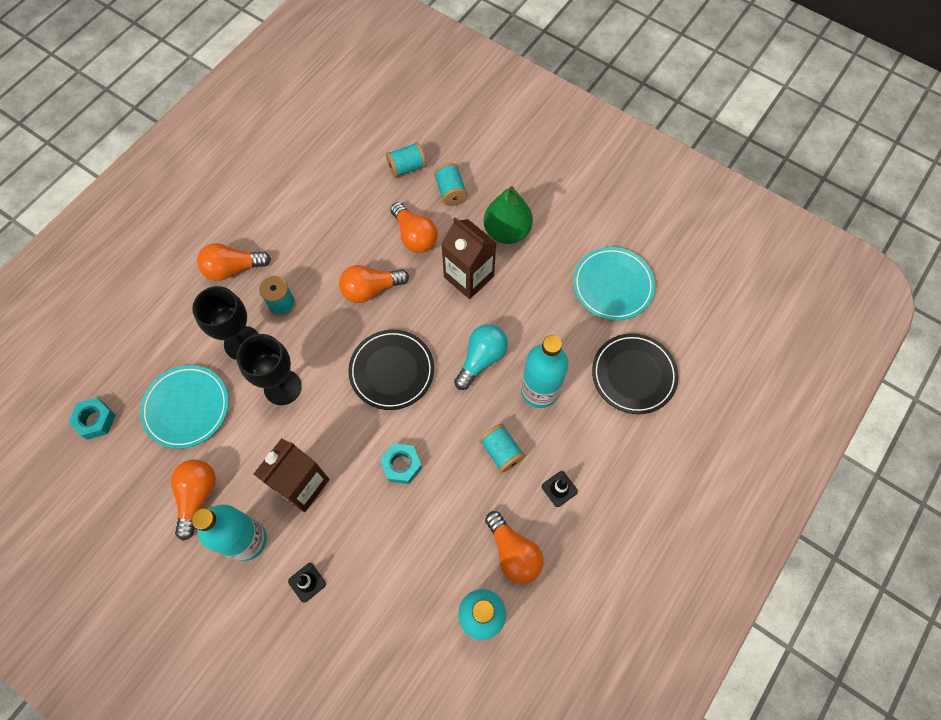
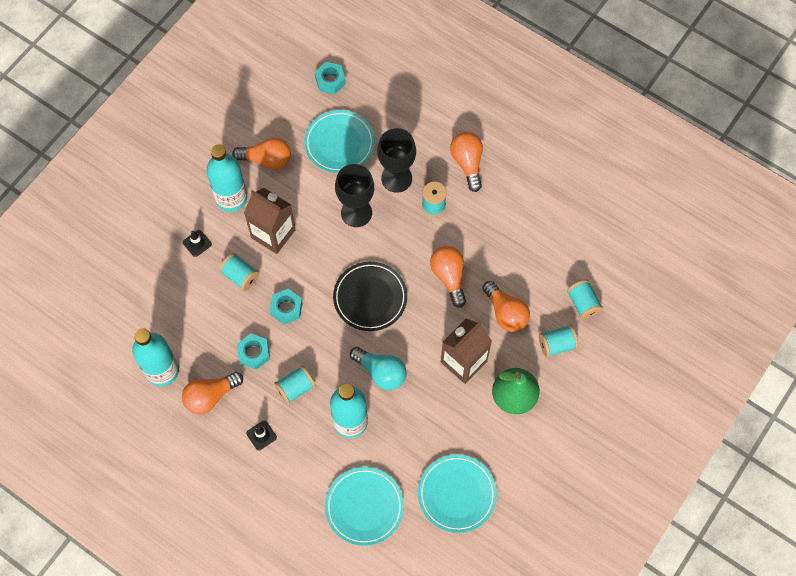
camera: 90 degrees right, 0 degrees up
orange light bulb [390,202,438,253] -> orange light bulb turned 90 degrees counterclockwise [482,281,530,332]
black plate [592,333,679,414] -> turquoise plate [325,467,404,546]
none -> turquoise spool [219,253,259,291]
none -> turquoise nut [237,334,270,370]

